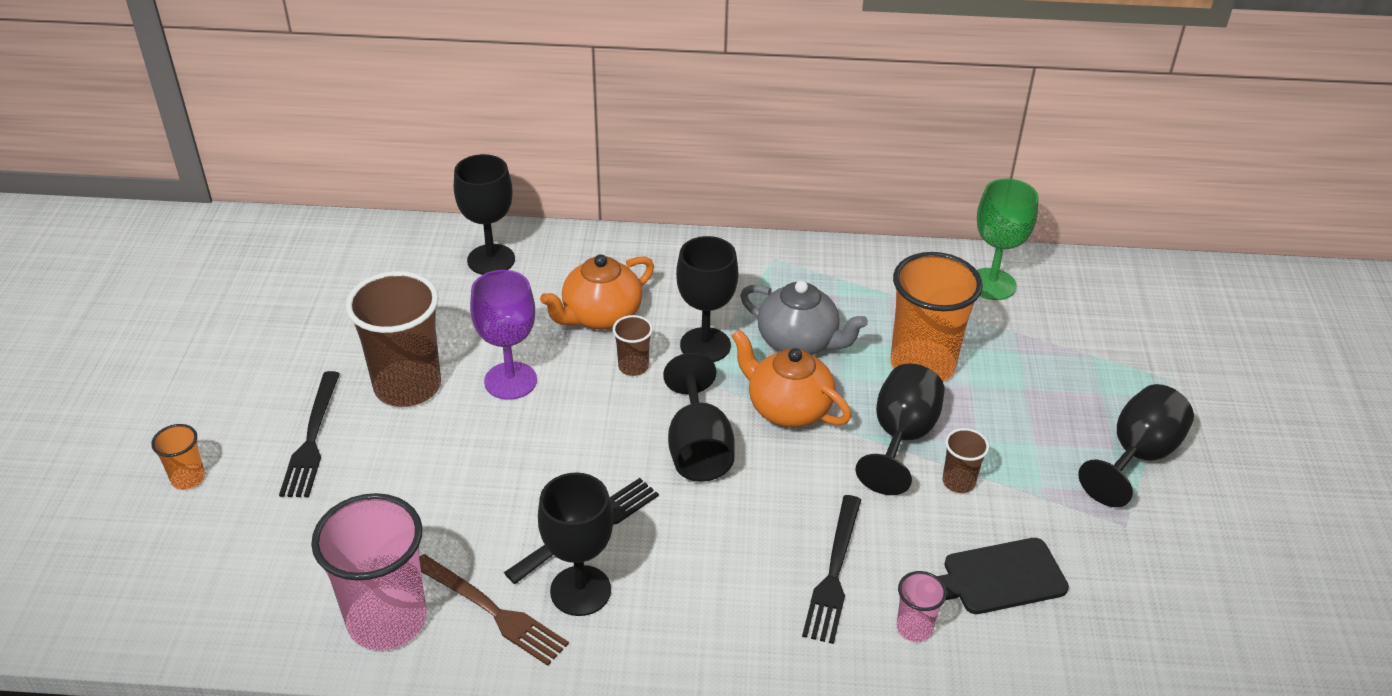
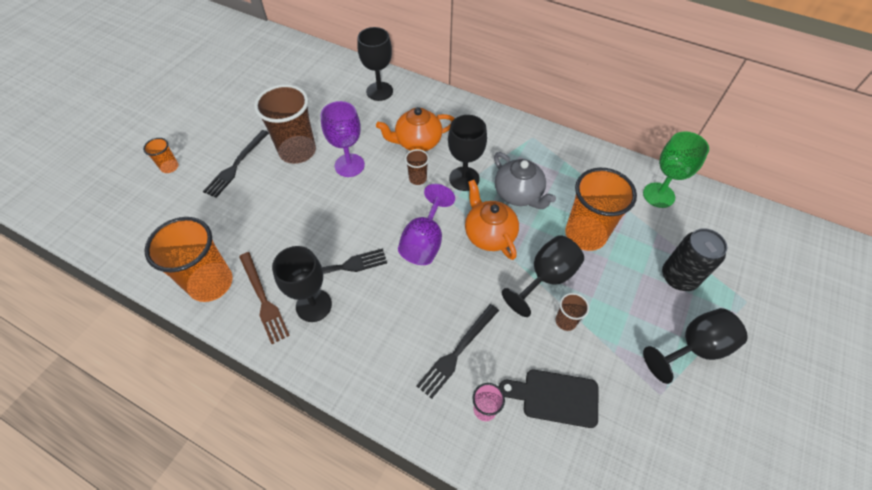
camera: 25 degrees right, 15 degrees up
pink cup [311,493,427,651] -> orange cup [144,217,233,302]
black goblet [663,353,735,482] -> purple goblet [398,184,455,265]
none -> black can [662,228,727,291]

